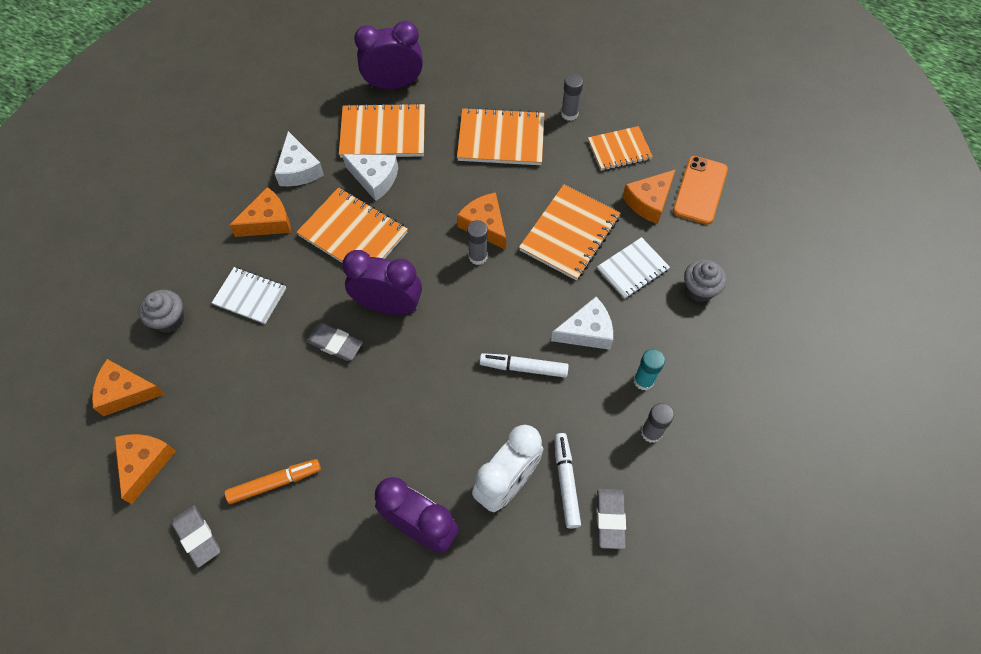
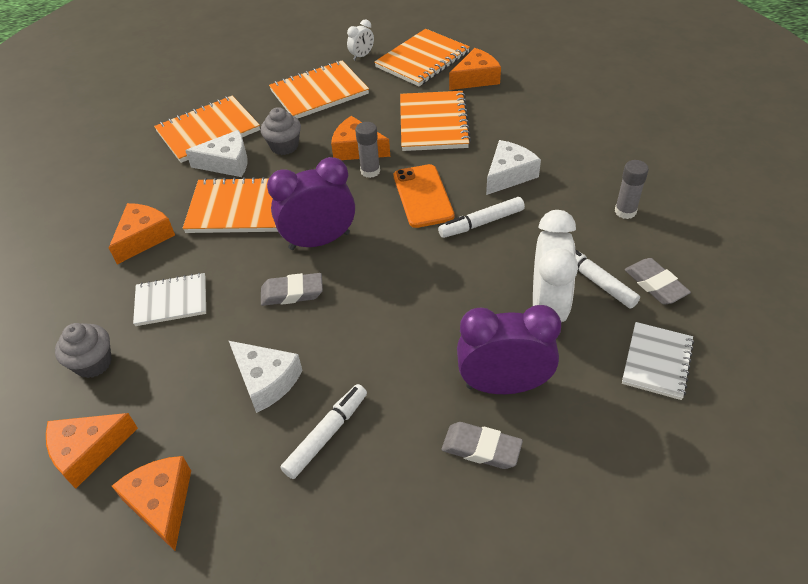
camera: 30 degrees left, 15 degrees down
grey eraser [172,505,220,568] -> grey eraser moved to [442,422,523,469]
orange marker [225,459,321,504] -> white marker [281,384,367,479]
white cheese [274,131,324,186] -> white cheese moved to [229,341,303,413]
purple clock [354,20,423,89] -> none
grey glue stick [561,74,583,121] -> white clock [347,19,374,60]
orange notebook [588,126,653,171] -> orange notebook [374,29,470,86], size x1.55
white notebook [597,237,670,299] -> white notebook moved to [622,322,694,400]
orange cheese [622,169,676,224] -> orange cheese turned 135 degrees counterclockwise [449,48,501,90]
turquoise glue stick [634,349,665,390] -> none
orange phone [673,156,728,225] -> orange phone moved to [394,164,454,228]
grey cupcake [684,259,727,302] -> grey cupcake moved to [261,107,301,155]

